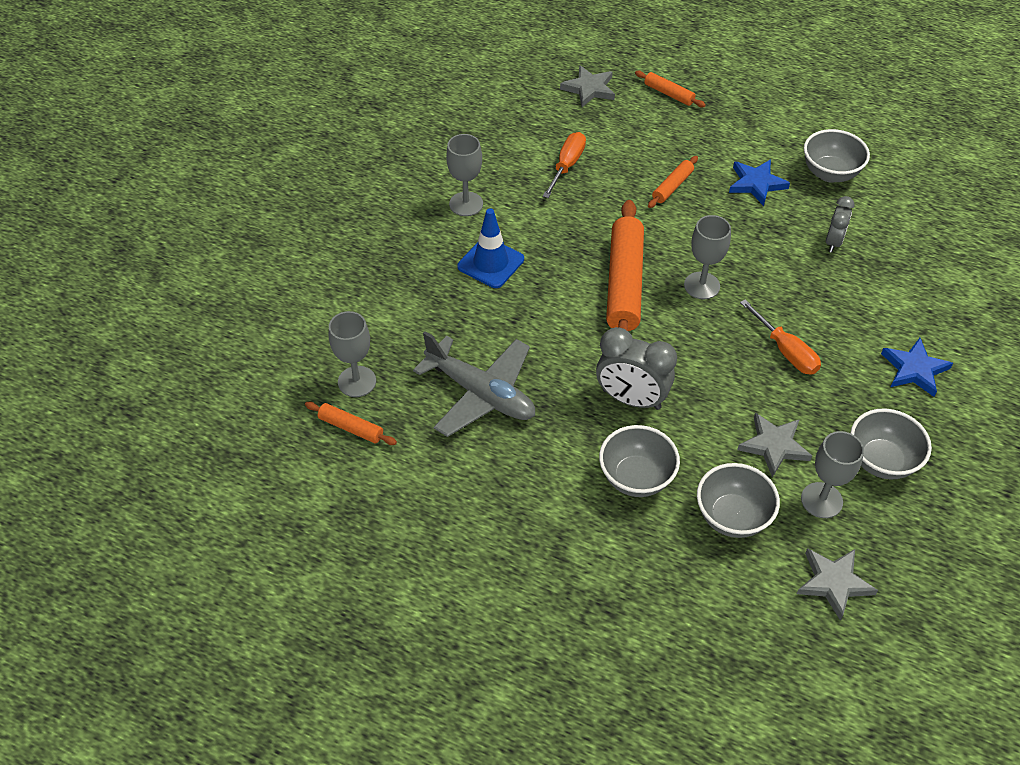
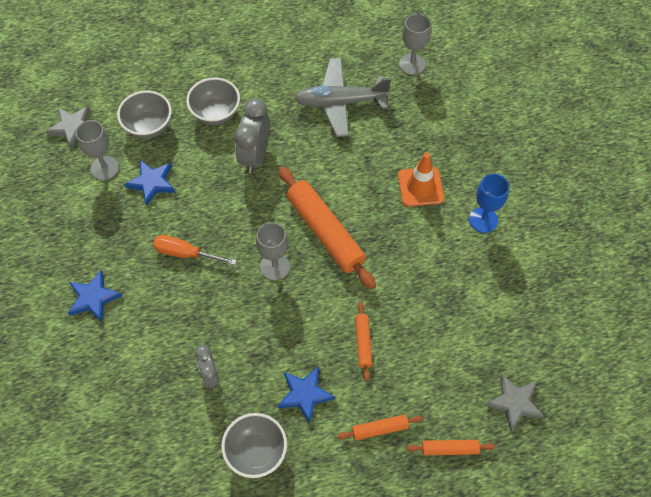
camera: 140 degrees right, 10 degrees up
orange rolling pin [305,401,397,445] -> orange rolling pin moved to [337,415,423,440]
grey goblet [446,134,483,216] -> blue goblet [469,174,509,233]
blue traffic cone [457,208,524,288] -> orange traffic cone [398,153,444,207]
orange screwdriver [543,132,586,198] -> none
grey clock [596,327,677,410] -> grey clock turned 60 degrees counterclockwise [234,99,270,173]
grey star [737,413,812,477] -> blue star [124,160,176,206]
grey bowl [850,408,932,479] -> none

